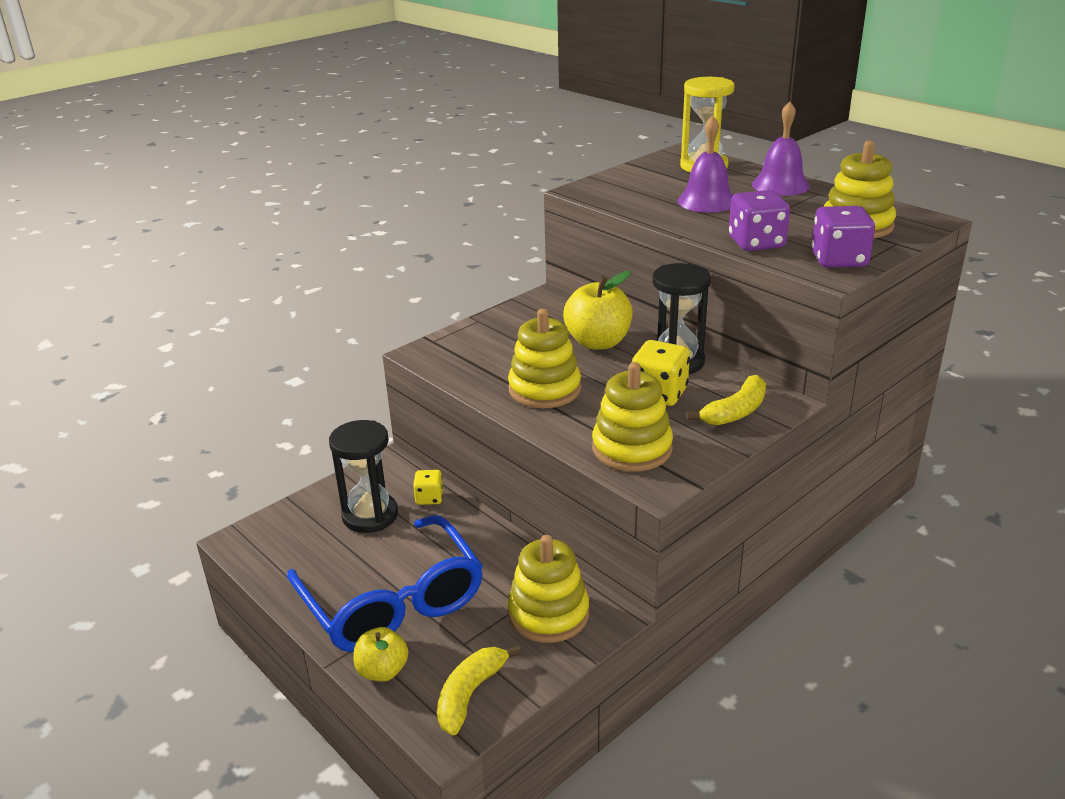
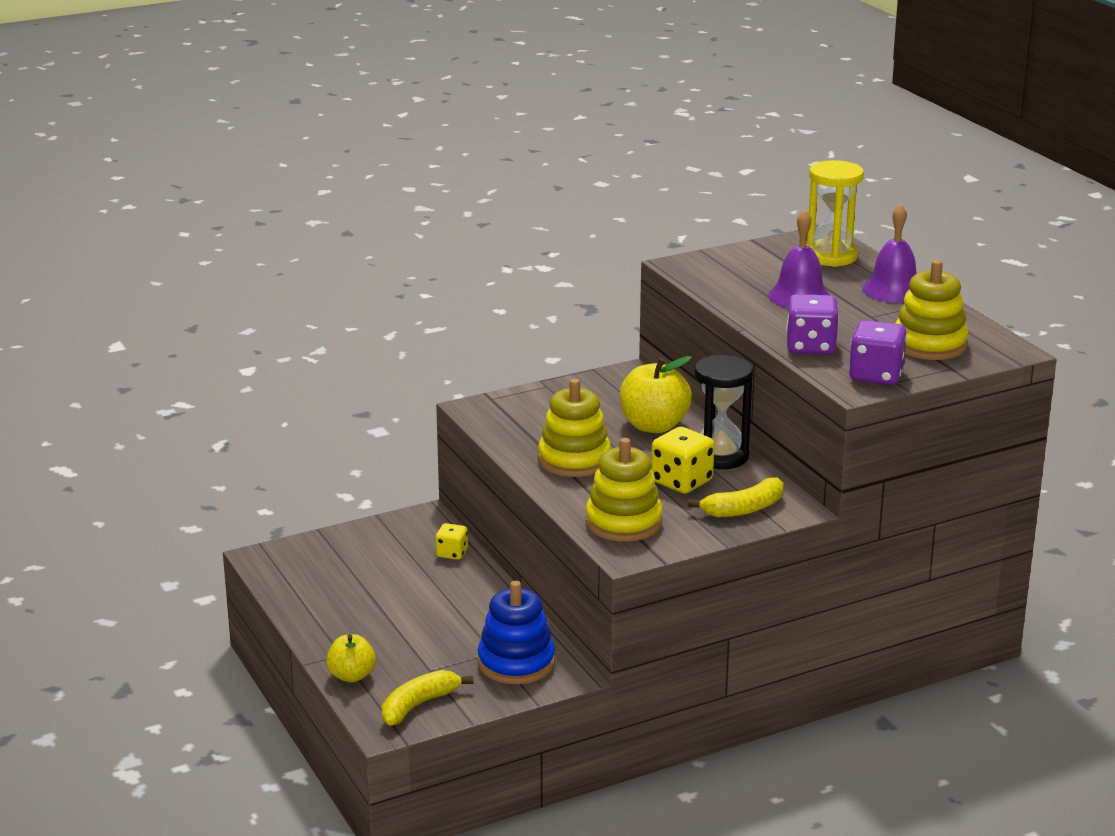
camera: 15 degrees right, 5 degrees down
blue glasses [287,515,483,652] -> none
black hourglass [329,420,398,533] -> none
yellow stacking toy [508,535,589,643] -> blue stacking toy [478,581,555,684]

